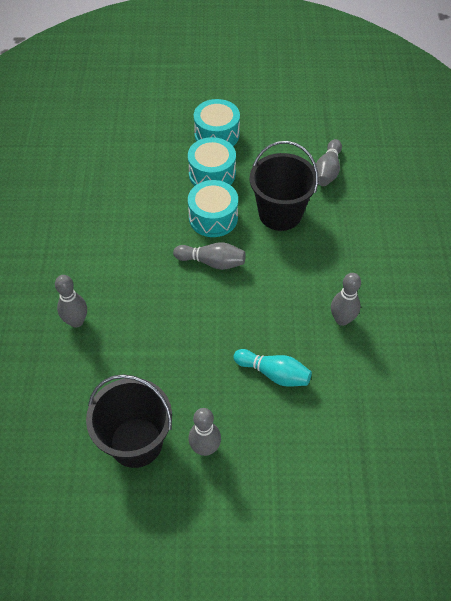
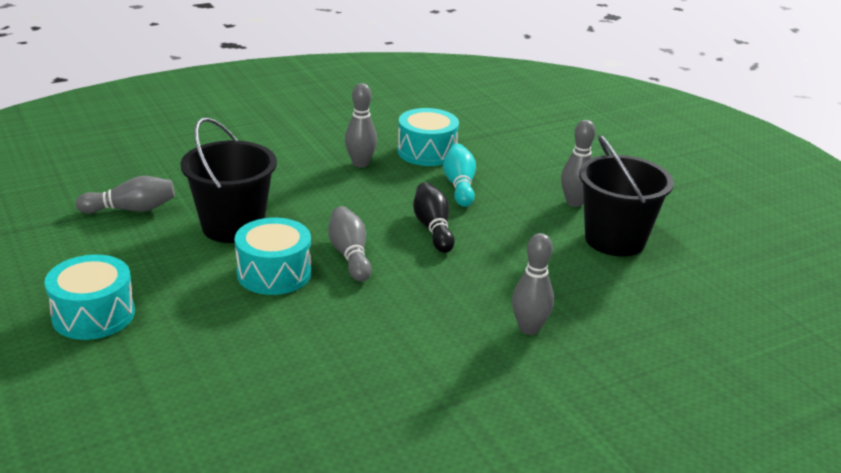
camera: 120 degrees left, 25 degrees down
turquoise drum [188,137,236,186] -> turquoise drum moved to [397,108,459,166]
none -> black bowling pin [413,182,455,253]

